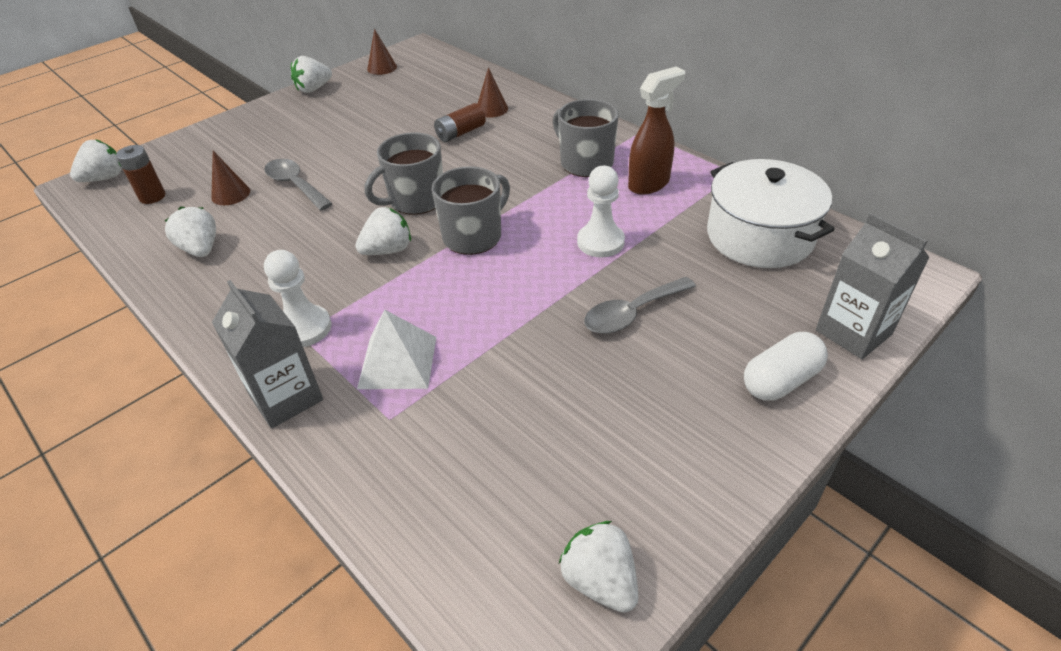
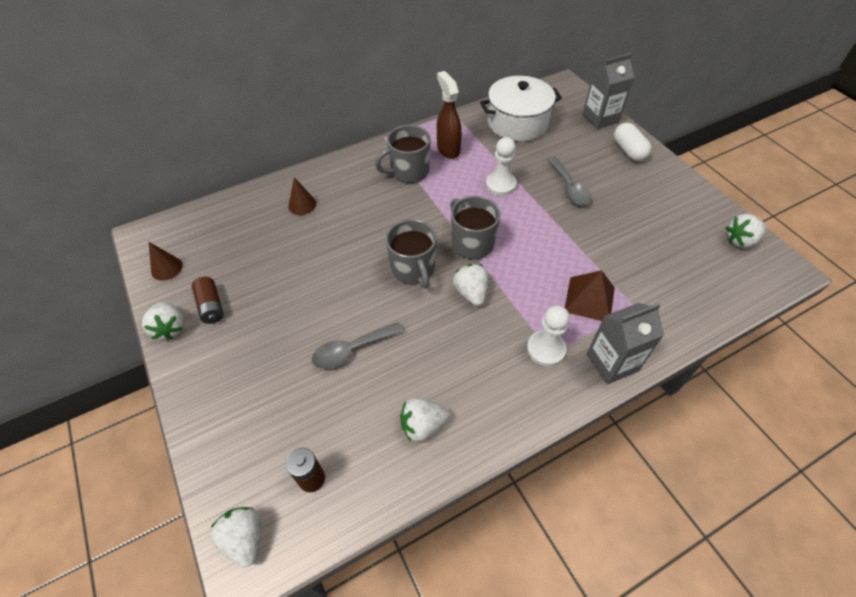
camera: 75 degrees left, 10 degrees up
brown cone [211,151,250,205] -> none
white pyramid [357,309,436,389] -> brown pyramid [565,270,615,321]
brown battery [434,103,486,142] -> brown battery moved to [192,277,224,324]

